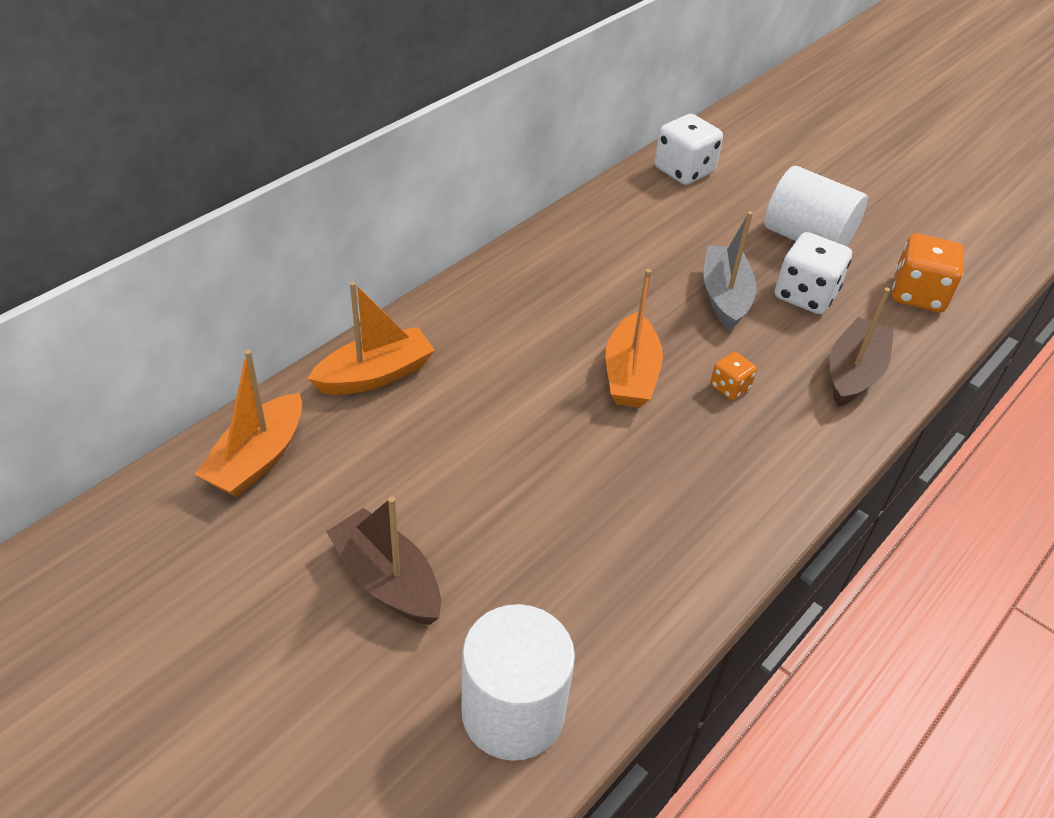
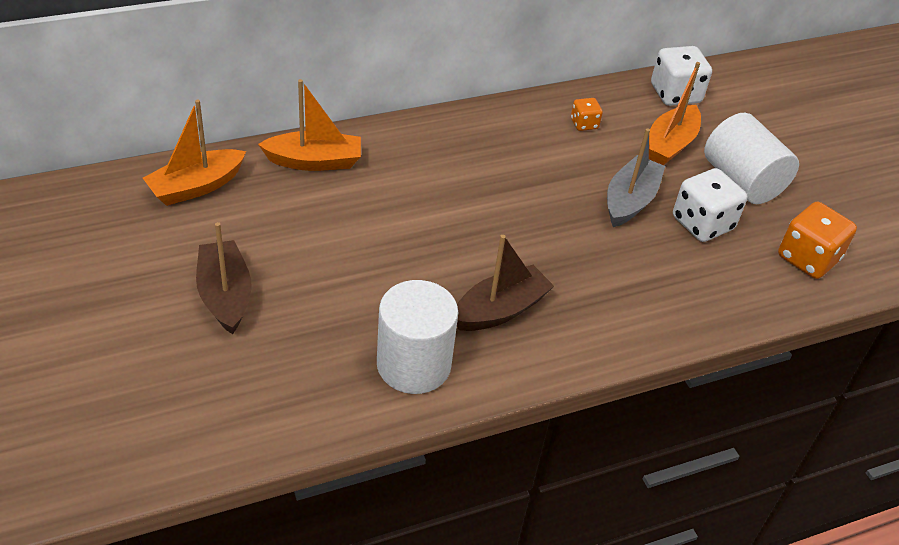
camera: 25 degrees right, 0 degrees up
white cylinder [461,604,575,761] -> white cylinder moved to [377,280,458,394]
orange boat [606,269,663,408] -> orange boat moved to [649,62,701,165]
orange dice [710,352,757,400] -> orange dice moved to [571,98,603,131]
brown boat [830,288,894,407] -> brown boat moved to [457,235,554,331]

